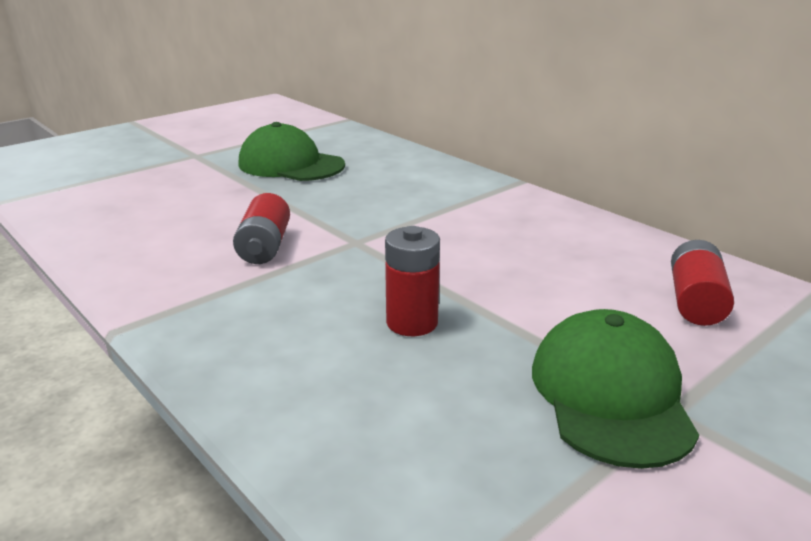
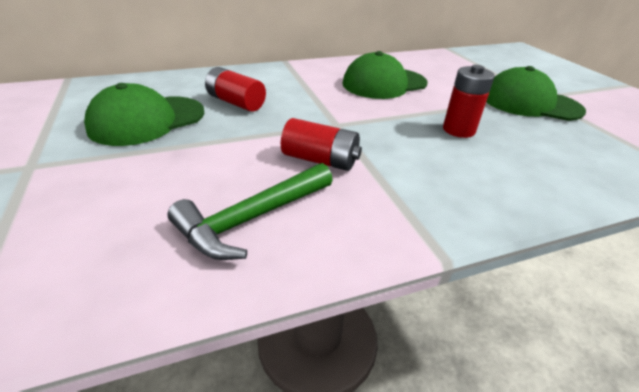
camera: 70 degrees left, 10 degrees up
red battery [671,240,734,326] -> red battery moved to [205,67,266,112]
none -> green hammer [167,163,333,260]
none -> green cap [342,51,427,99]

